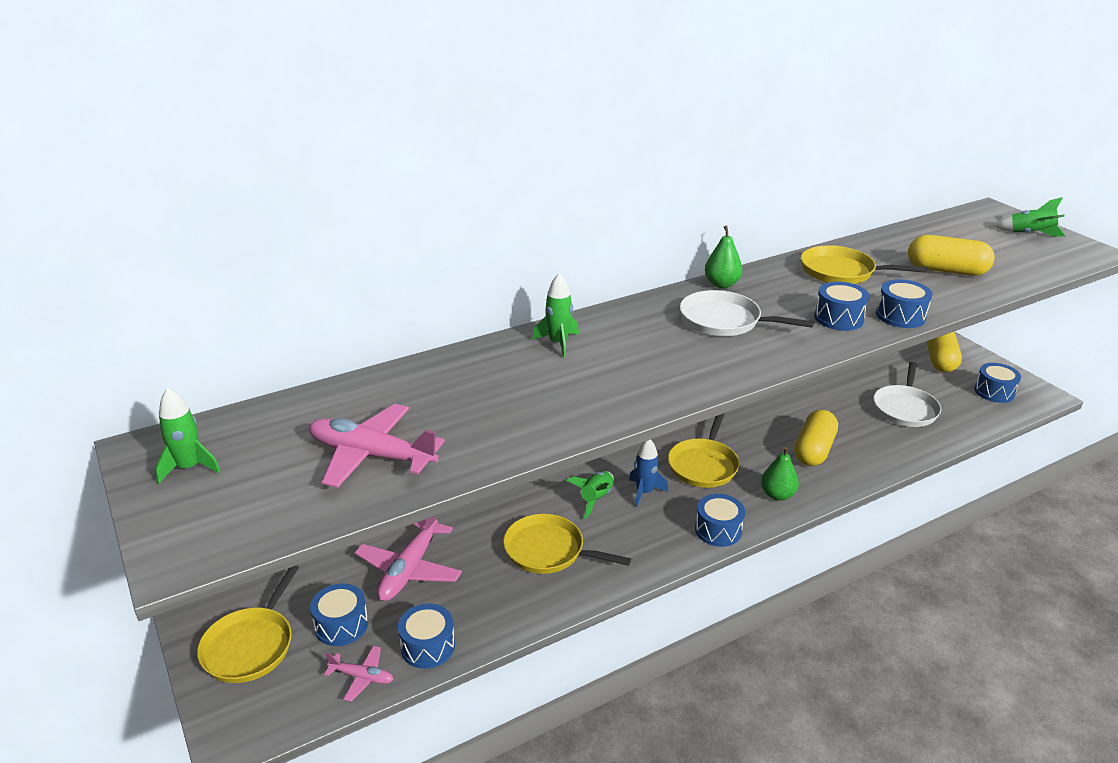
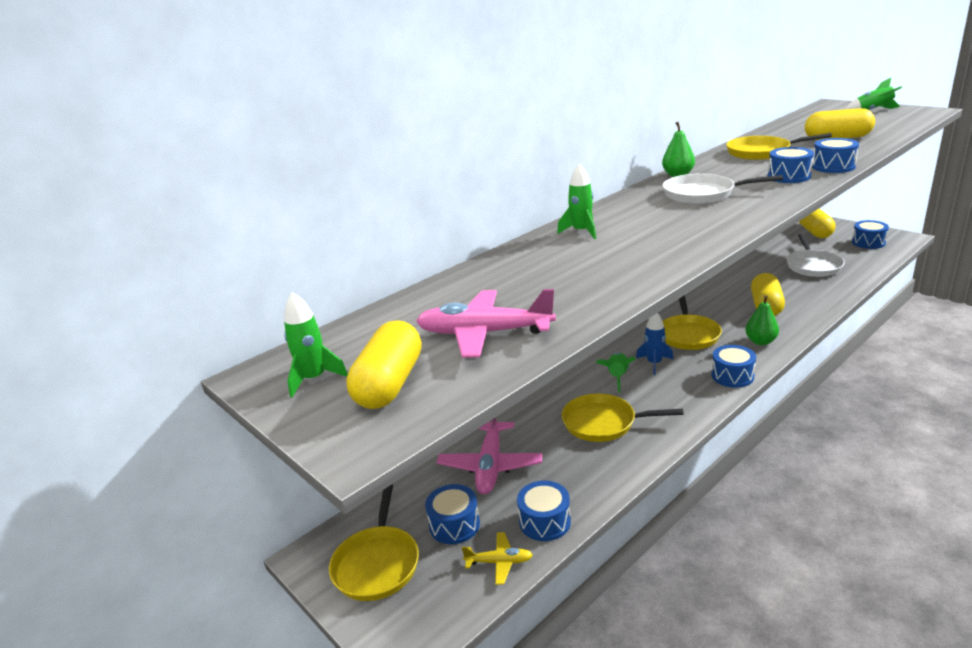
camera: 10 degrees left, 5 degrees down
pink plane [324,646,394,702] -> yellow plane [462,532,533,585]
none -> yellow capsule [346,321,421,409]

